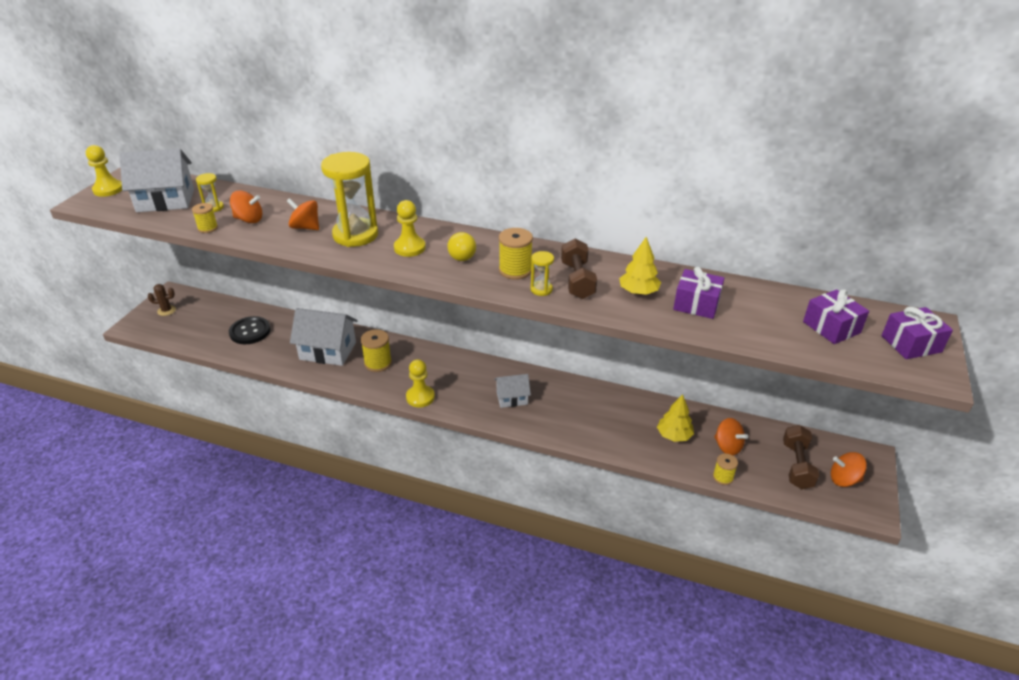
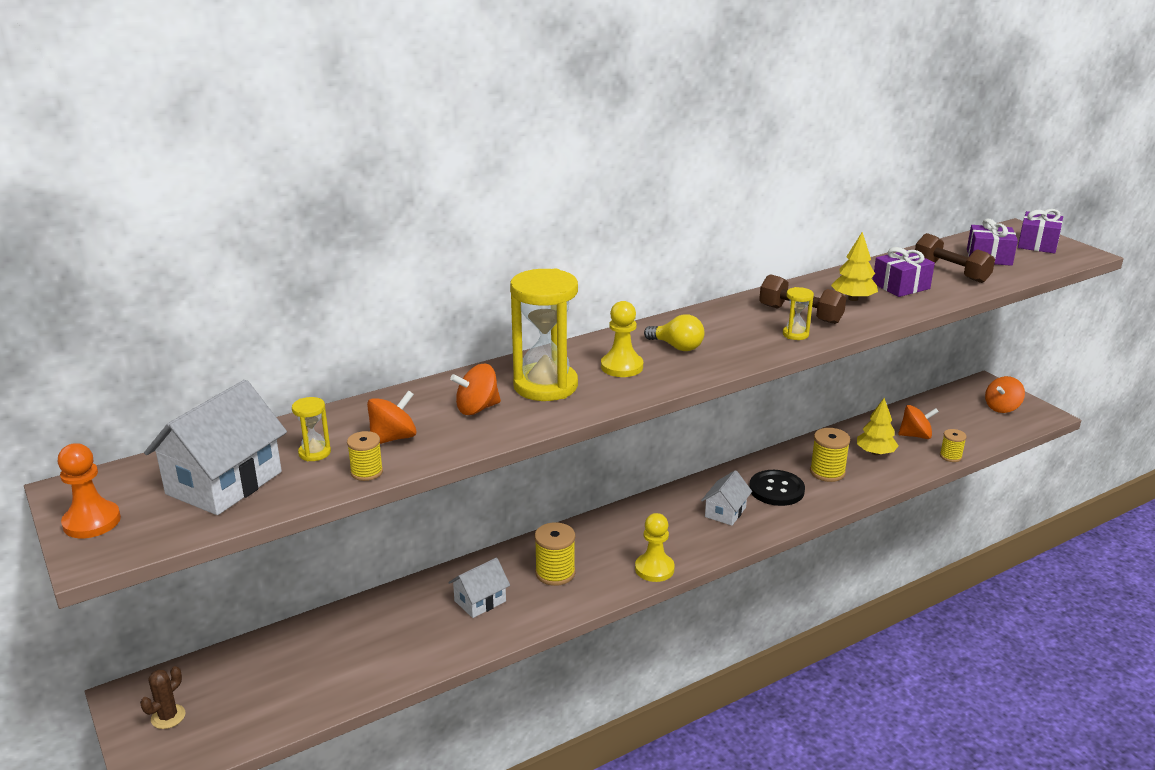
camera: 50 degrees left, 10 degrees down
yellow pawn [86,145,122,197] -> orange pawn [58,443,121,538]
black button [229,316,271,344] -> black button moved to [749,470,805,506]
white house [290,308,358,366] -> white house [448,558,510,618], size x0.57
yellow spool [499,228,533,280] -> yellow spool moved to [810,428,850,482]
brown dumbbell [783,425,819,489] -> brown dumbbell moved to [915,233,995,283]

